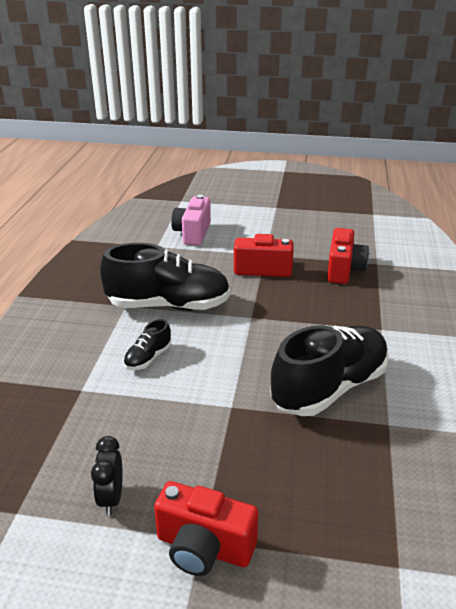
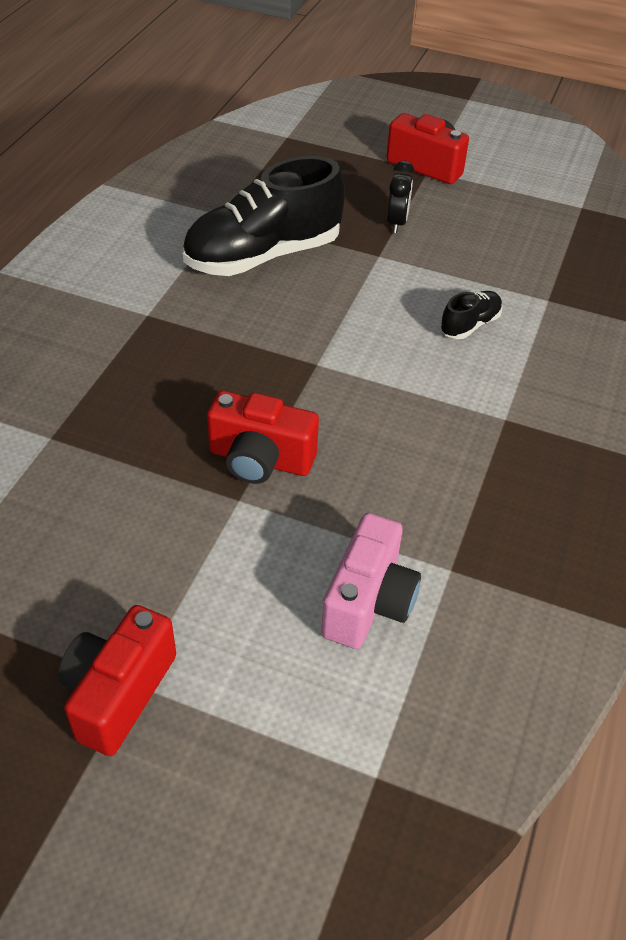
camera: 170 degrees left, 15 degrees up
black clock [91,436,122,515] -> black clock moved to [387,161,414,233]
black shoe [100,243,230,311] -> none
red camera [327,228,369,284] -> red camera moved to [58,605,176,756]

